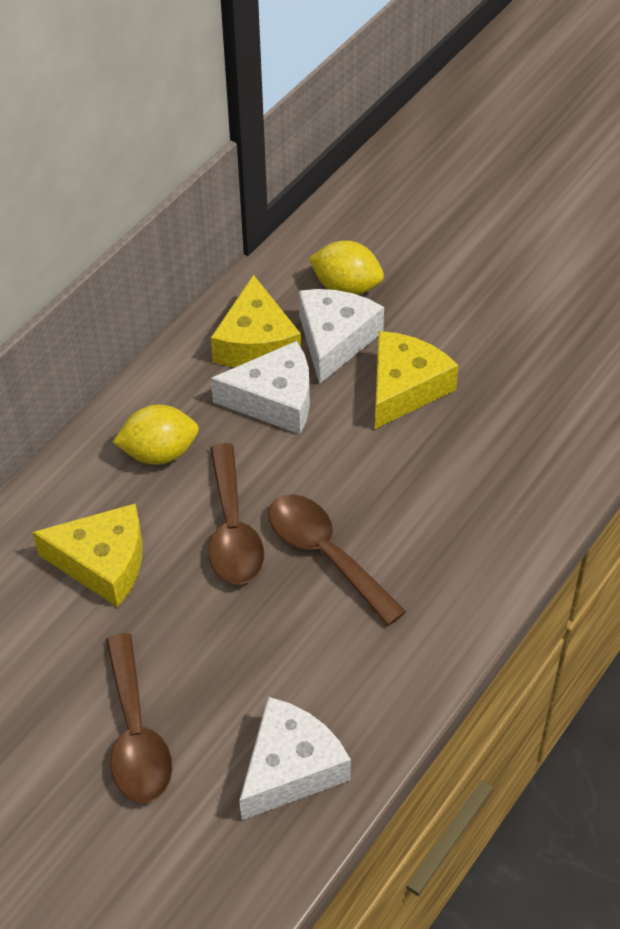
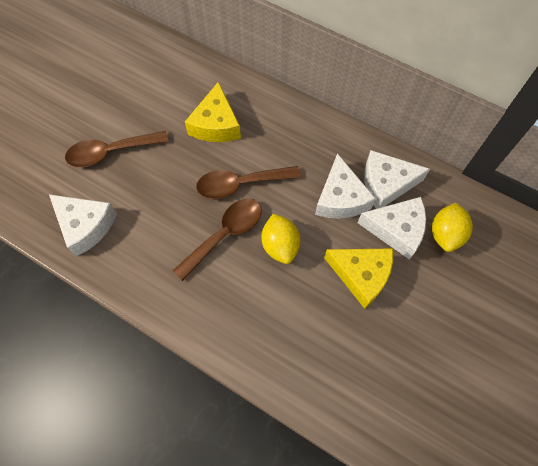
camera: 85 degrees right, 15 degrees up
yellow lemon [113,404,199,465] -> yellow lemon moved to [262,214,300,264]
yellow cheese [211,275,301,367] -> white cheese [364,150,430,209]

